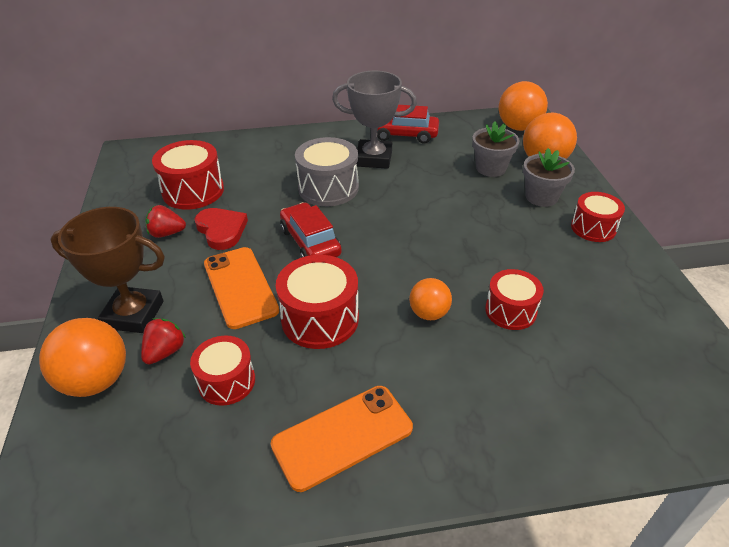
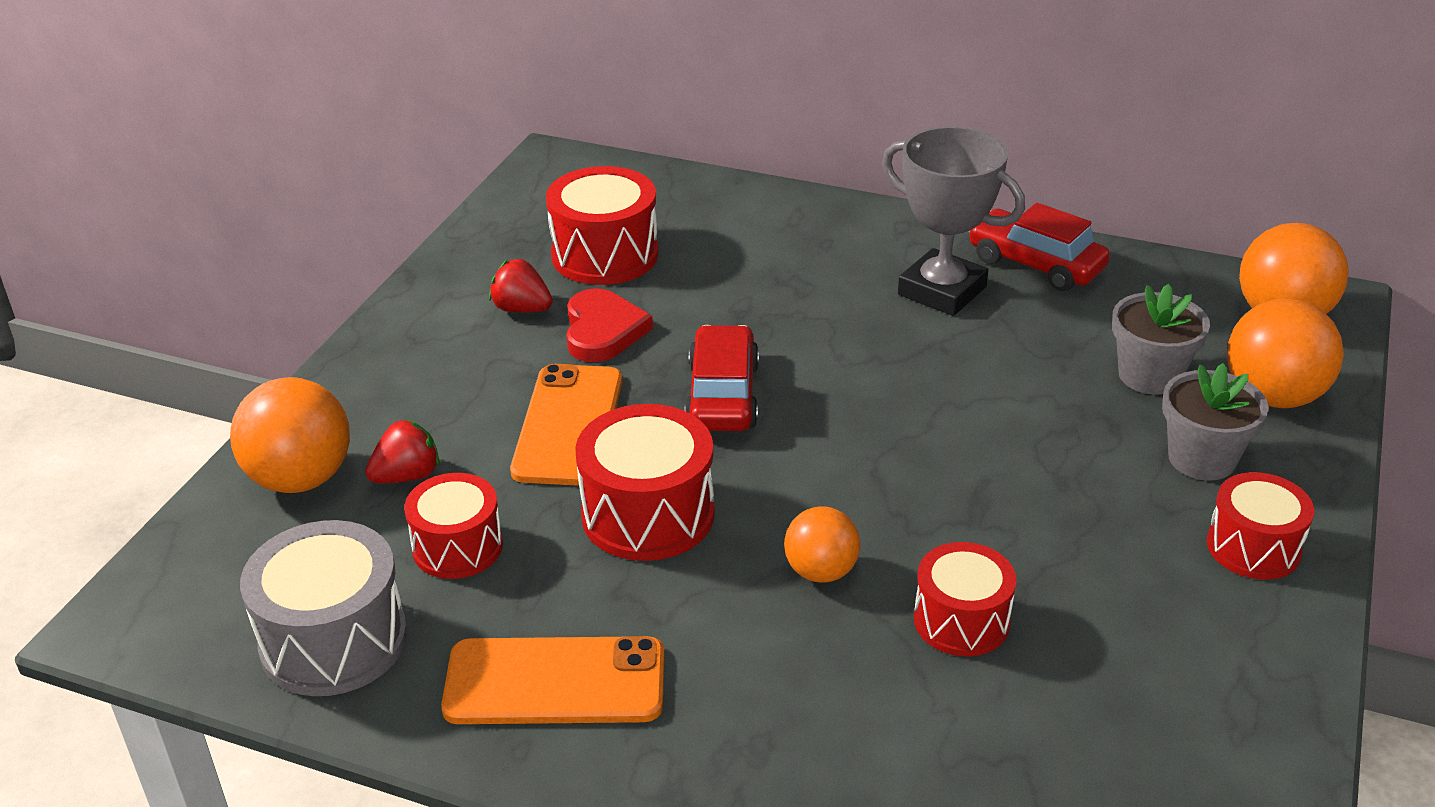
camera: 30 degrees right, 5 degrees down
brown trophy [51,207,165,333] -> none
grey drum [295,137,359,206] -> grey drum moved to [240,520,407,696]

